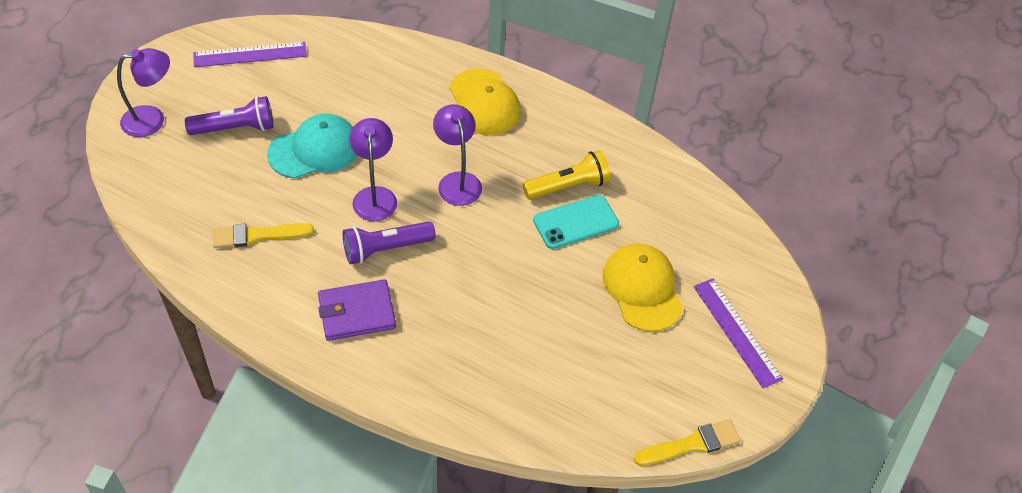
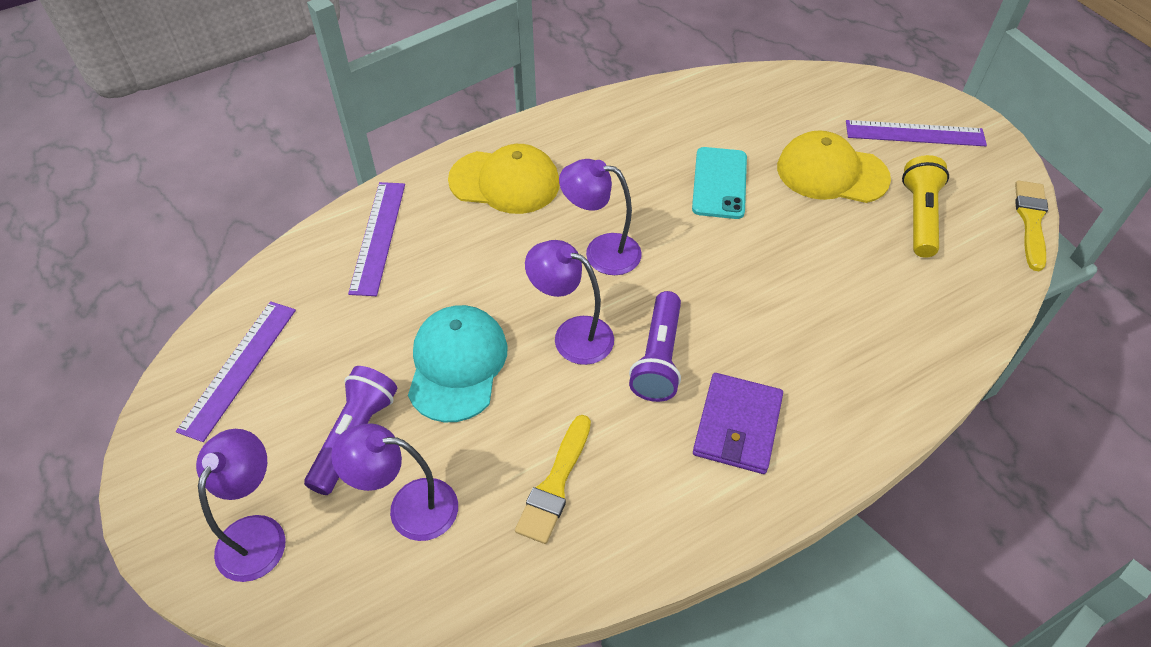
camera: 55 degrees left, 0 degrees up
yellow flashlight [523,150,611,200] -> yellow flashlight moved to [902,155,949,258]
none -> purple lamp [331,423,458,541]
none -> purple ruler [348,182,405,296]

